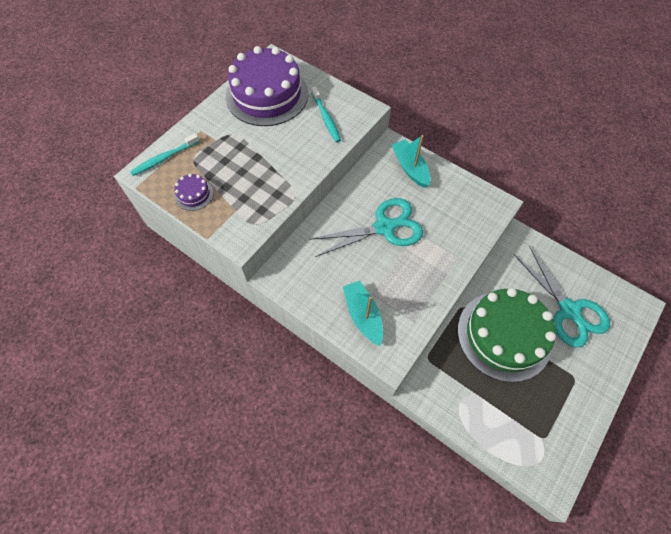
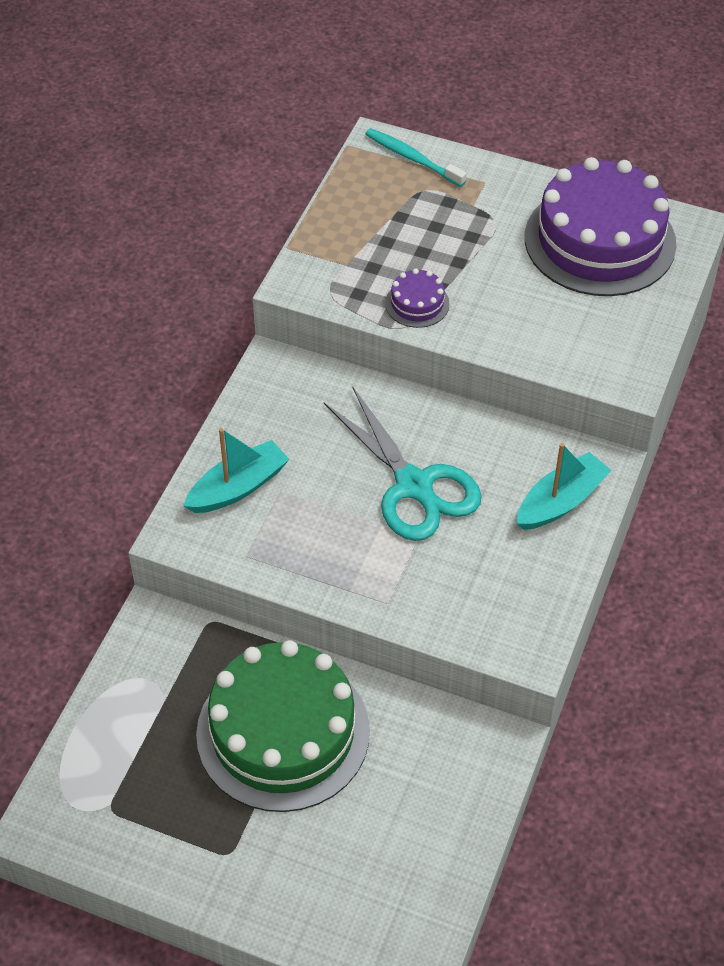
camera: 75 degrees right, 10 degrees down
purple cake [175,174,213,211] -> purple cake moved to [385,268,450,328]
turquoise toothbrush [311,86,341,143] -> none
turquoise scissors [514,246,610,348] -> none

